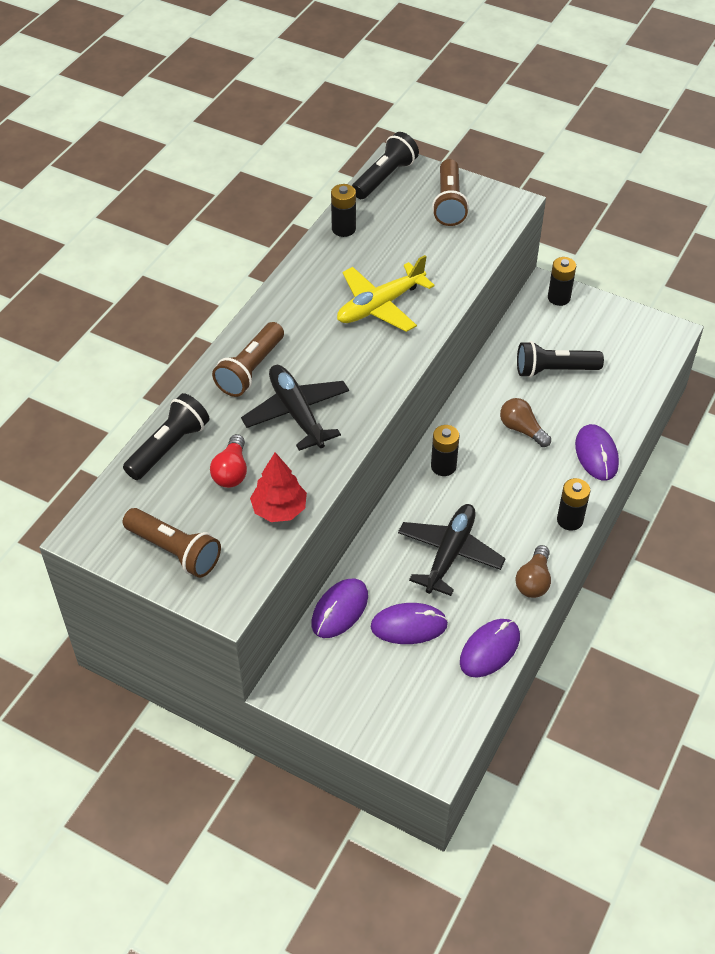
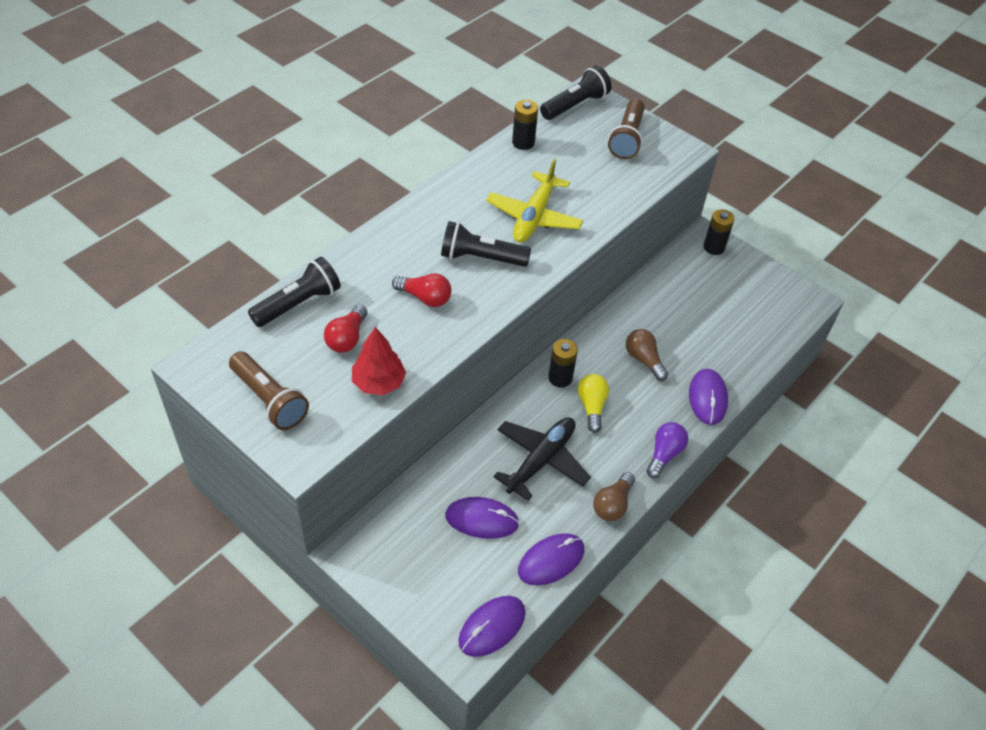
camera: 10 degrees right, 0 degrees up
brown flashlight [212,322,284,397] -> none
black plane [241,365,349,451] -> red light bulb [392,273,451,307]
purple mouse [311,579,368,638] -> purple mouse moved to [458,596,526,657]
yellow plane [337,255,435,332] -> yellow plane turned 45 degrees counterclockwise [486,158,583,243]
black flashlight [517,341,604,378] -> black flashlight moved to [441,221,531,267]
black battery [557,478,591,530] -> purple light bulb [646,422,688,478]
none -> yellow light bulb [578,374,609,433]

